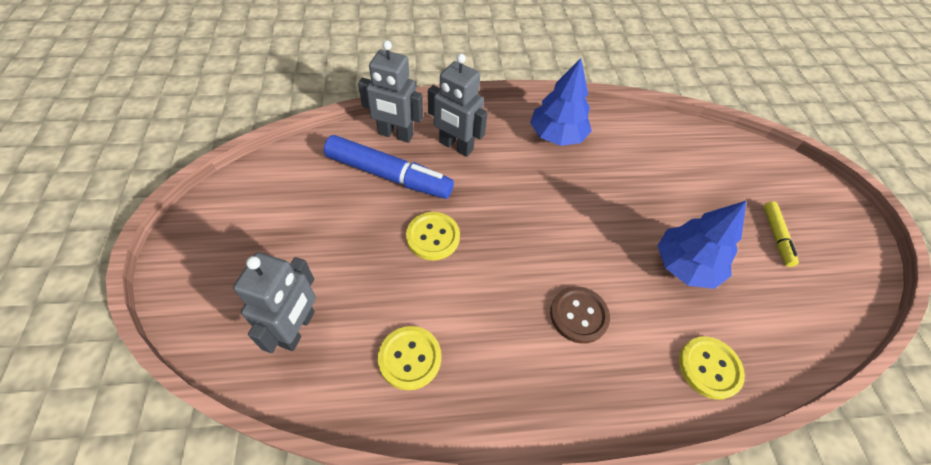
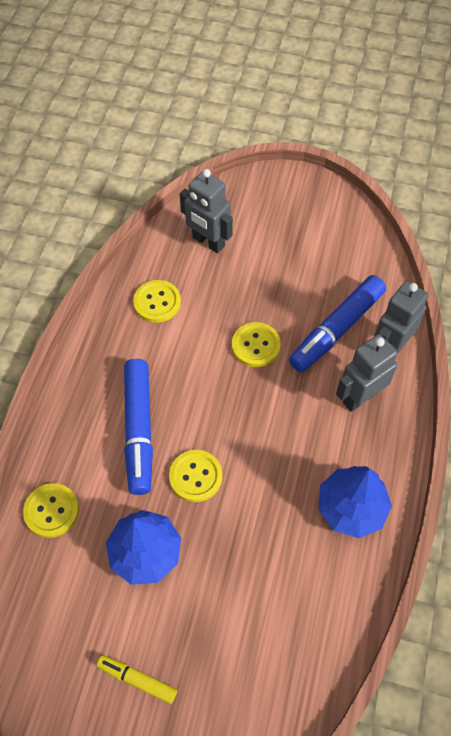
camera: 115 degrees right, 5 degrees up
brown button [550,286,610,344] -> blue marker [124,359,153,495]
none -> yellow button [169,450,222,502]

